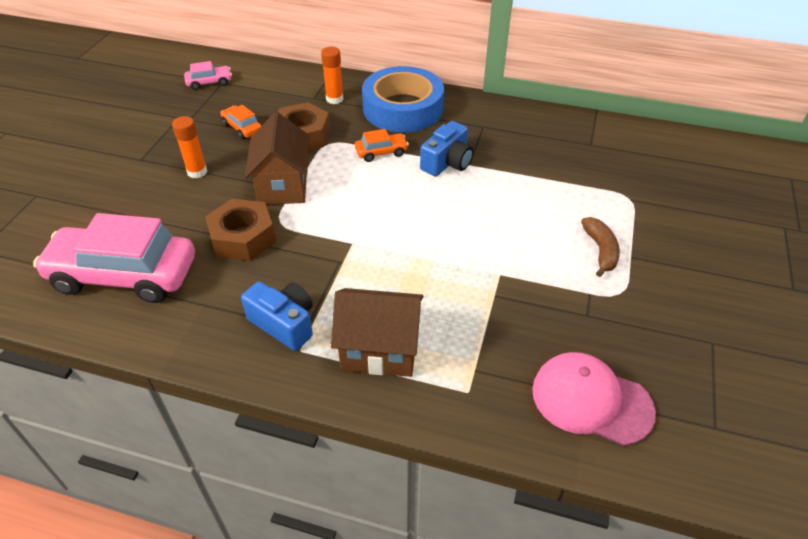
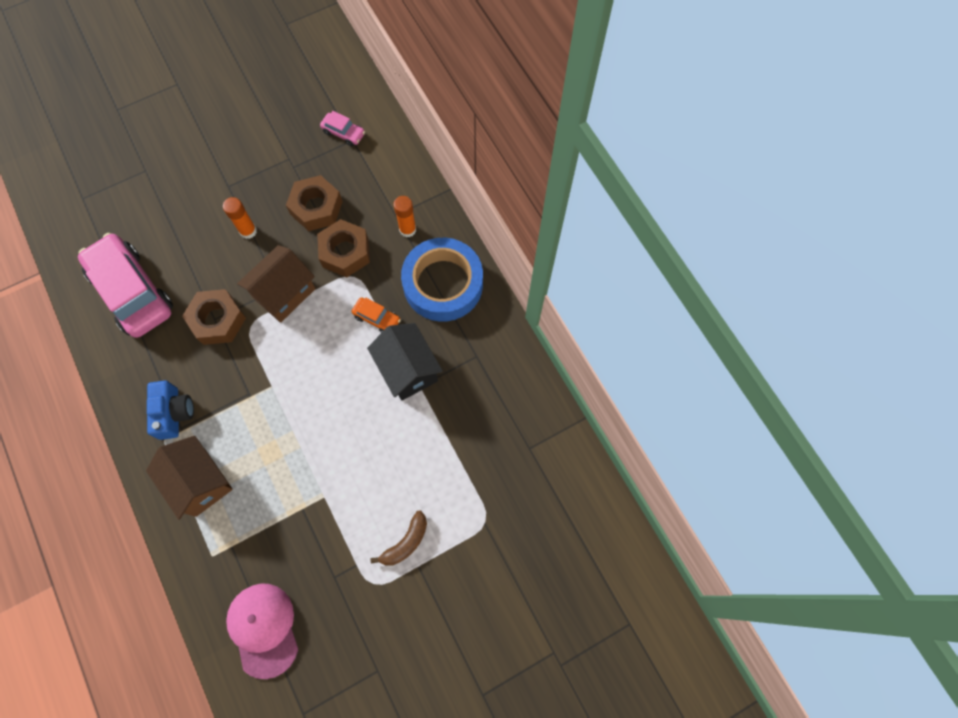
camera: 45 degrees right, 25 degrees up
orange car [220,105,261,139] -> brown nut [286,175,343,231]
blue camera [420,121,473,176] -> black house [367,323,443,401]

